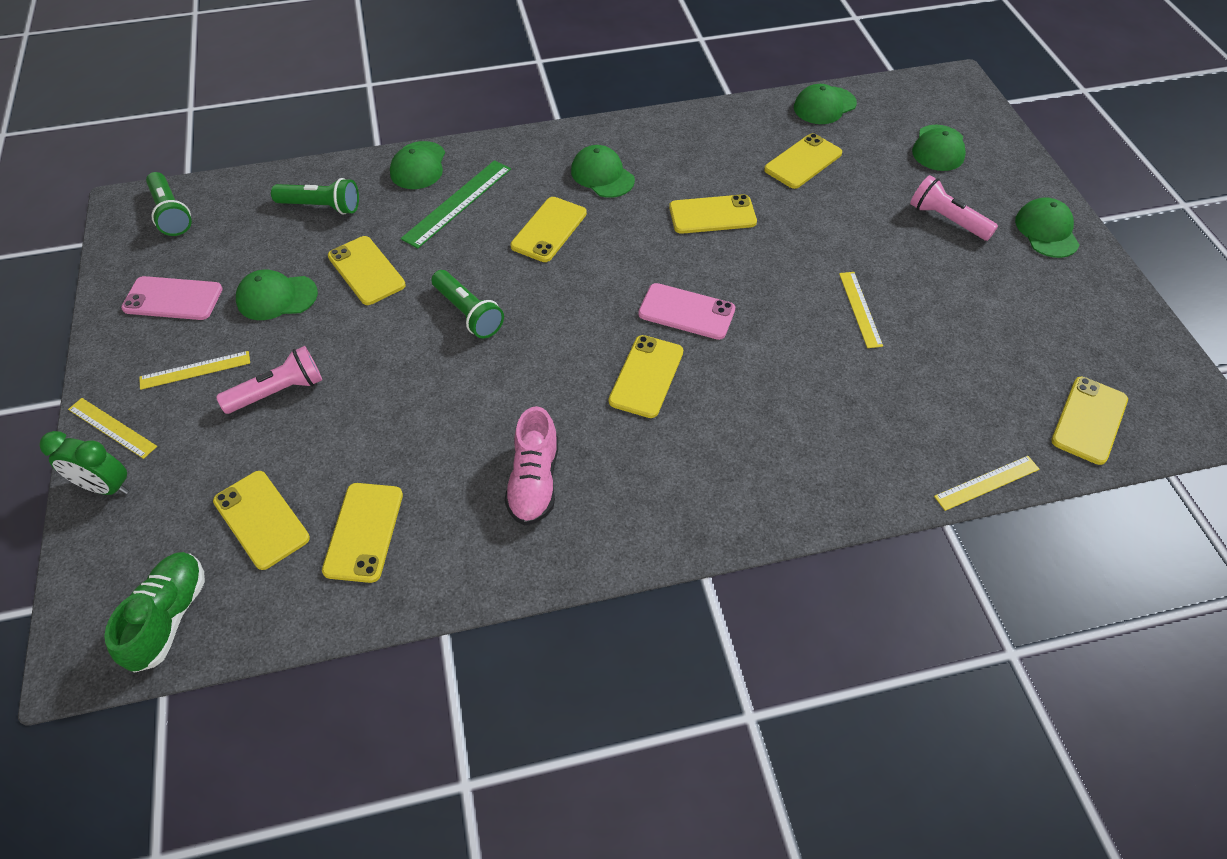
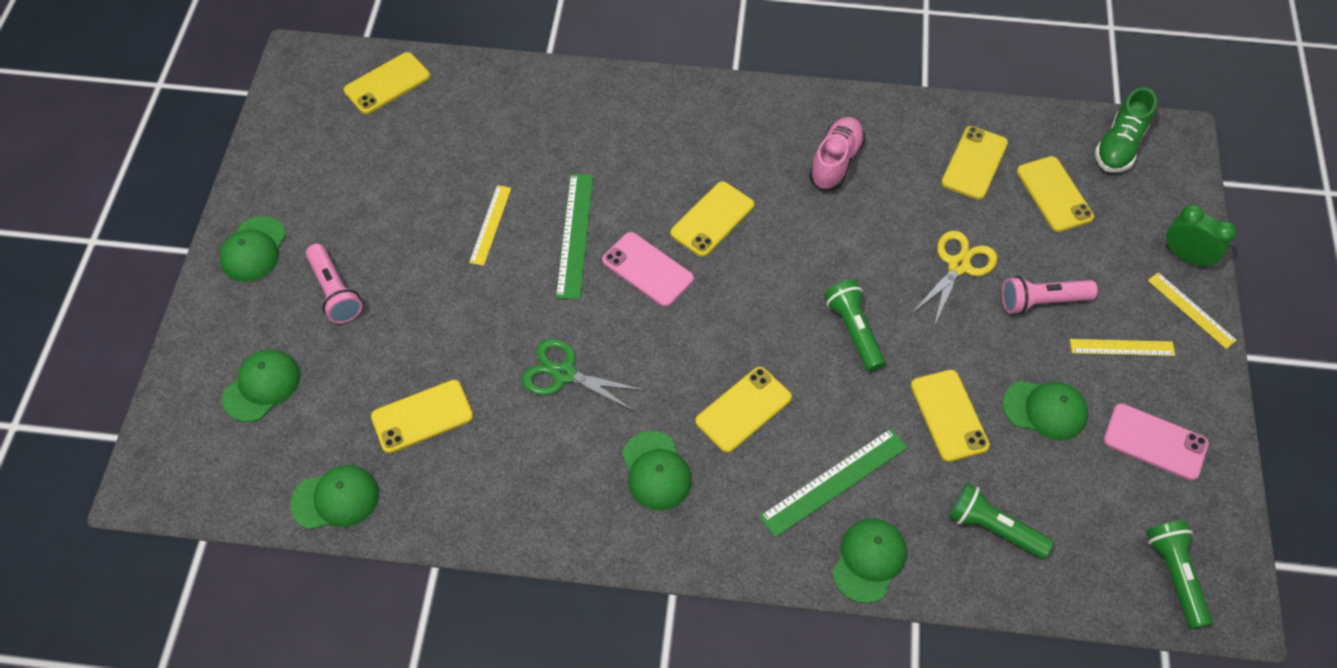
camera: 160 degrees left, 5 degrees up
yellow phone [669,194,757,234] -> green scissors [522,339,645,412]
yellow ruler [934,456,1040,511] -> none
none -> green ruler [556,174,594,300]
none -> yellow scissors [911,230,998,326]

